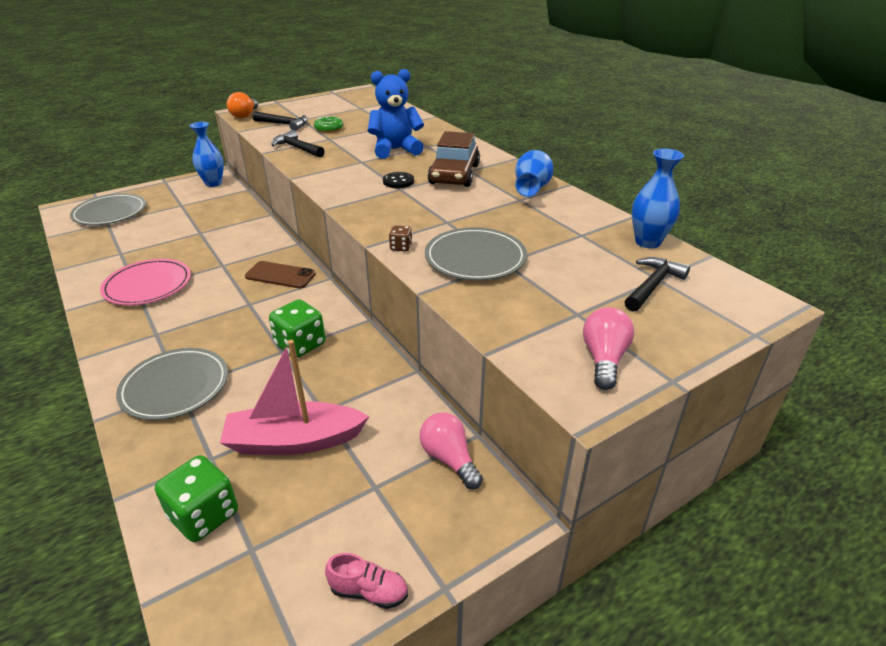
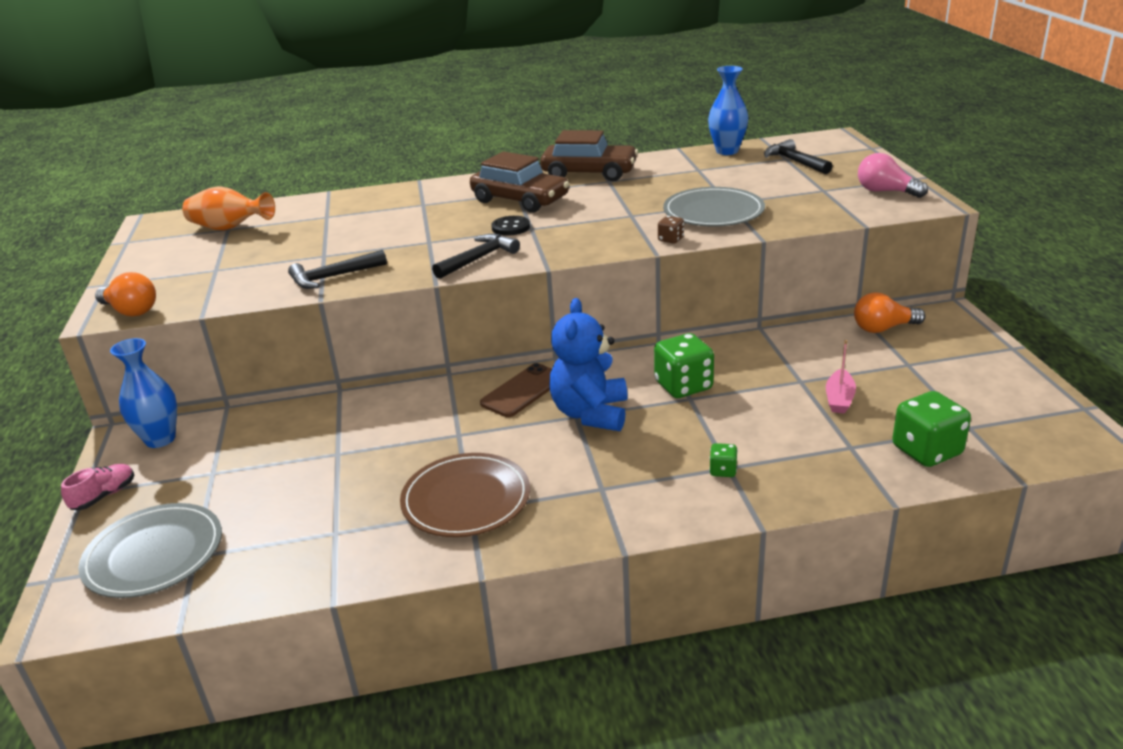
camera: 65 degrees left, 5 degrees down
pink plate [100,259,191,305] -> brown plate [400,453,530,537]
grey plate [116,348,228,420] -> green dice [709,443,738,477]
pink boat [220,340,369,455] -> pink boat [826,340,856,414], size x0.50
black hammer [252,111,308,131] -> black hammer moved to [432,234,520,279]
green donut [314,116,343,133] -> none
pink shoe [325,553,408,609] -> pink shoe moved to [61,464,134,510]
blue teddy bear [368,69,424,159] -> blue teddy bear moved to [550,298,628,431]
pink light bulb [420,412,483,489] -> orange light bulb [854,293,925,333]
blue vase [515,150,553,197] -> brown car [540,130,638,181]
none -> orange vase [182,186,275,230]

